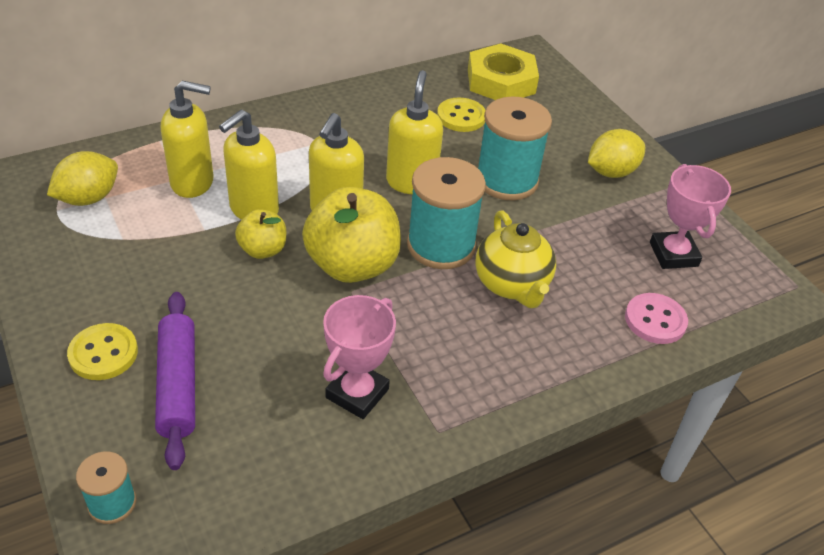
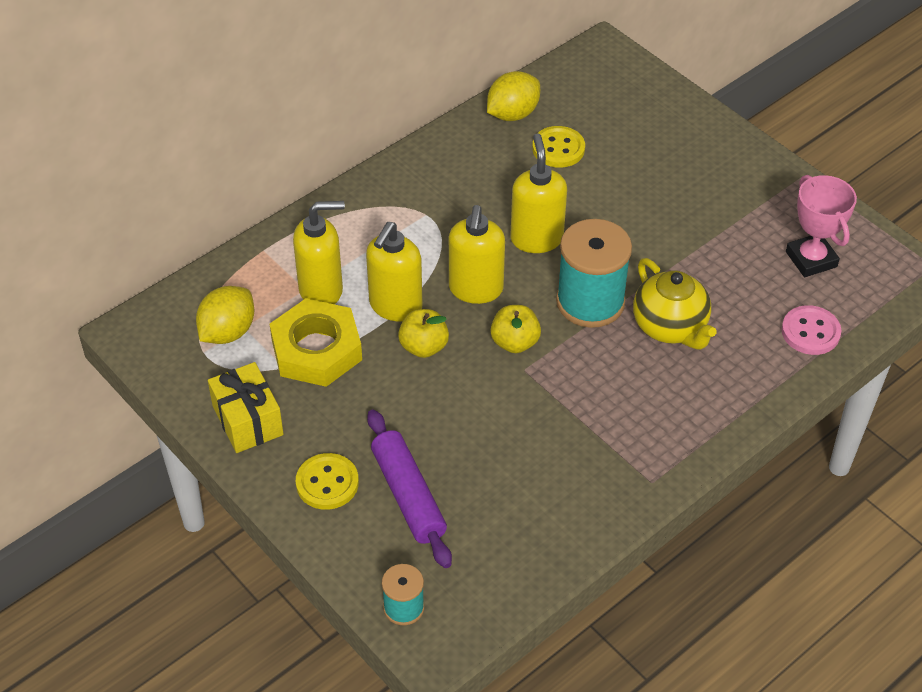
camera: 10 degrees left, 5 degrees up
yellow apple [302,187,401,283] -> yellow apple [490,305,541,353], size x0.53
pink trophy [323,295,396,419] -> none
yellow nut [468,43,539,100] -> yellow nut moved to [269,298,362,387]
turquoise spool [478,97,552,201] -> none
yellow lemon [588,129,645,178] -> yellow lemon moved to [487,71,540,121]
none -> yellow gift [208,362,284,453]

